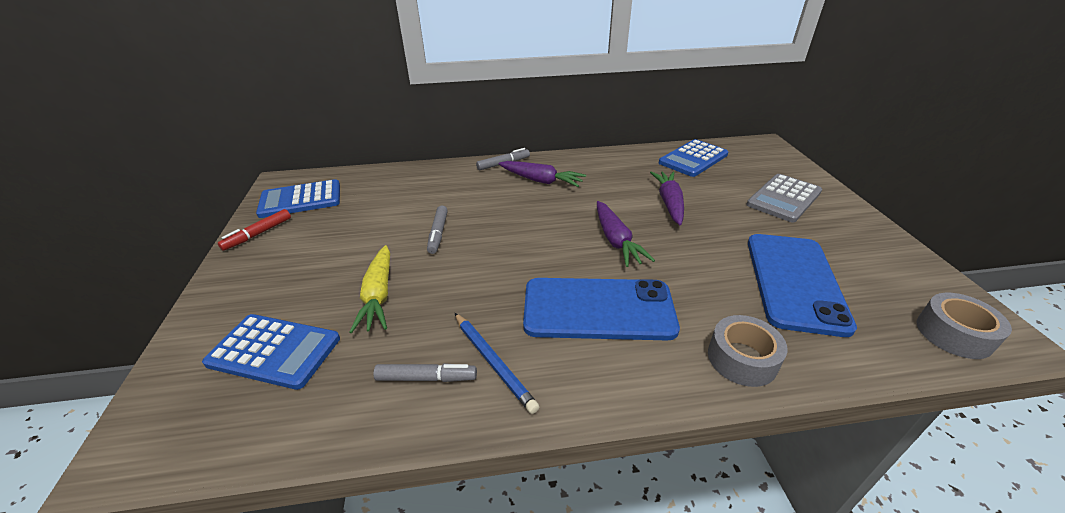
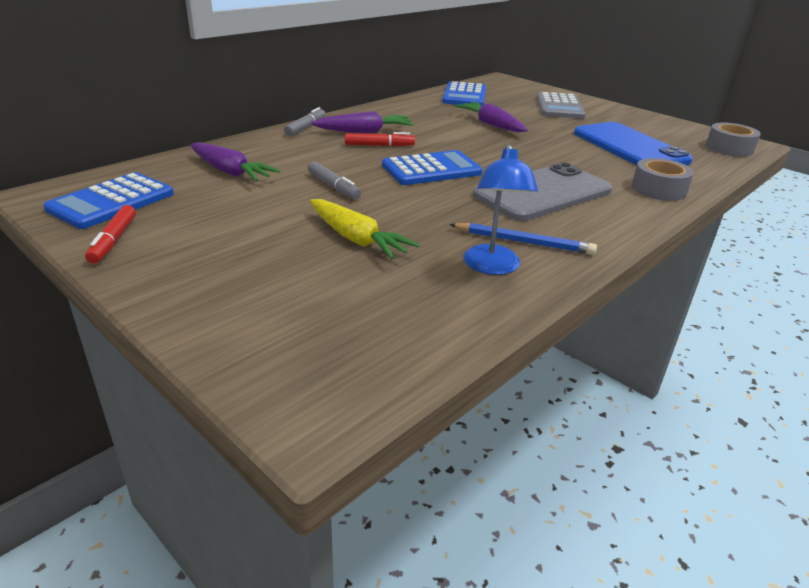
camera: 40 degrees left, 5 degrees down
blue calculator [202,314,340,390] -> blue calculator moved to [382,150,483,185]
grey marker [373,363,477,382] -> blue lamp [463,144,538,275]
blue phone [523,278,680,340] -> grey phone [473,163,613,221]
purple carrot [597,201,655,267] -> purple carrot moved to [190,142,281,181]
none -> red marker [345,132,415,147]

